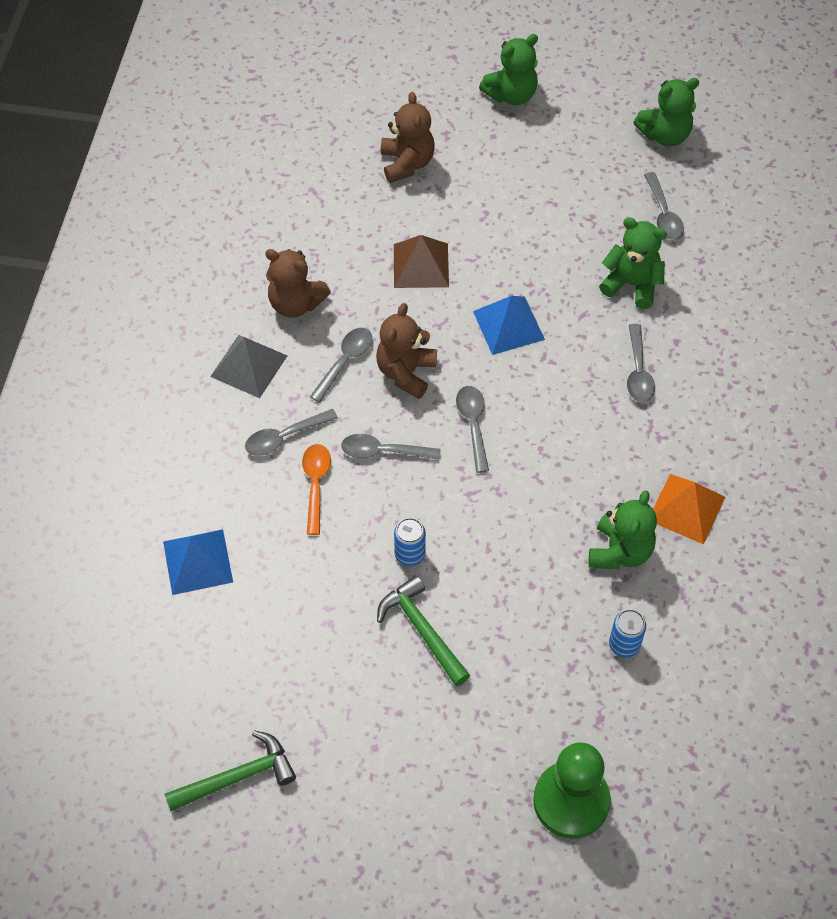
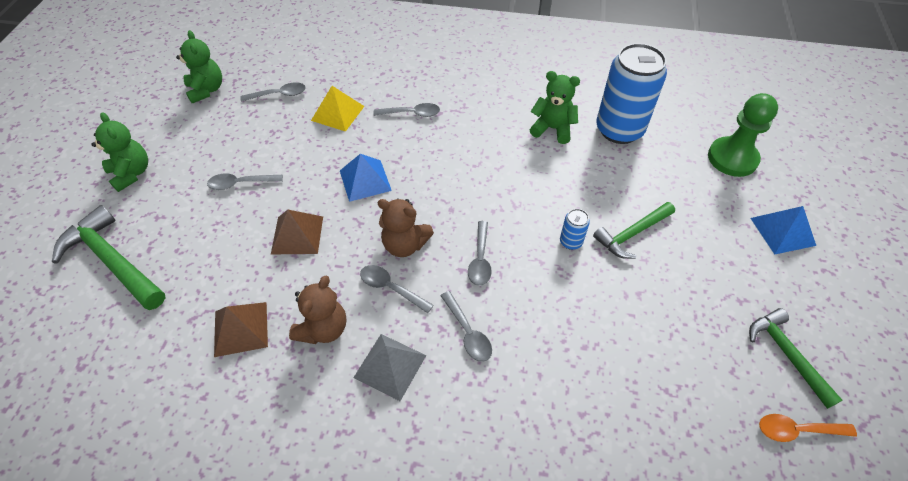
camera: 90 degrees left, 5 degrees down
blue pyramid [163,529,233,595] -> blue pyramid moved to [750,206,816,255]
orange spoon [302,444,331,535] -> orange spoon moved to [759,414,857,442]
brown teddy bear [381,92,435,183] -> none
grey spoon [456,386,489,473] -> grey spoon moved to [207,173,283,190]
green teddy bear [599,217,667,309] -> yellow pyramid [311,86,364,132]
blue can [609,609,646,658] -> blue can [596,43,667,144], size x2.43
orange pyramid [653,474,725,544] -> none
none -> green hammer [52,205,165,310]
none -> brown pyramid [214,302,268,357]

